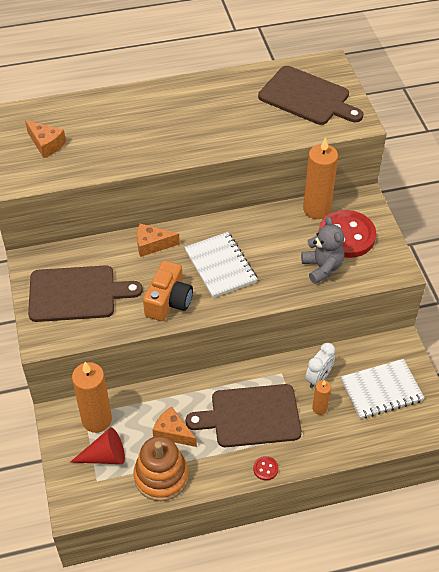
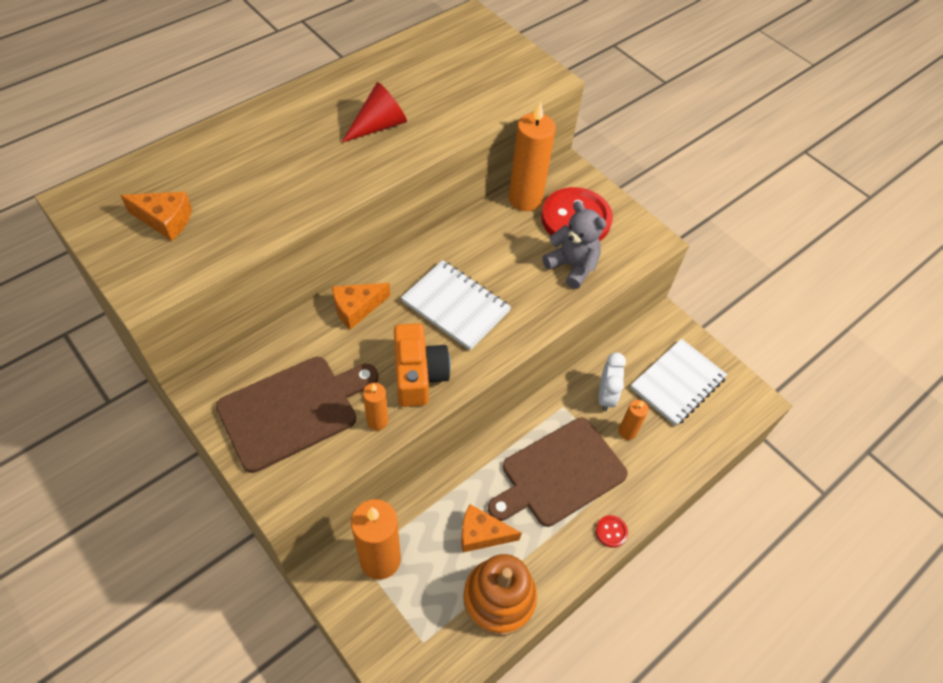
camera: 30 degrees left, 5 degrees up
red cone [70,427,125,464] -> red cone moved to [342,82,407,143]
brown cutting board [258,66,364,125] -> none
none -> orange candle [363,383,388,430]

